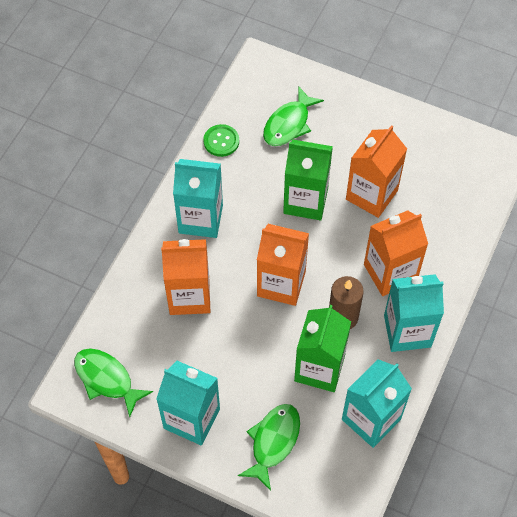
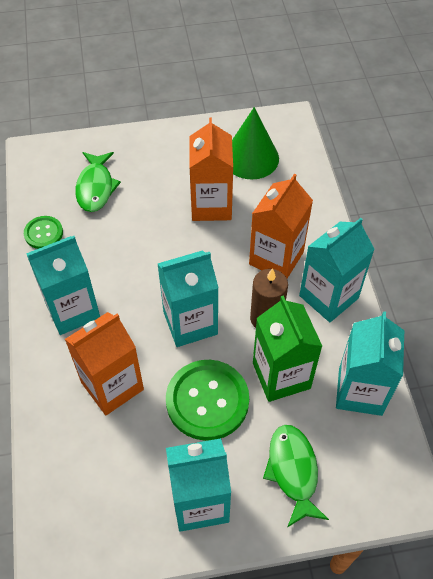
camera: 35 degrees left, 5 degrees down
green fish [74,349,153,417] -> none
orange carton [257,224,309,306] -> turquoise carton [157,250,219,347]
green carton [283,140,333,220] -> none
none -> green button [166,360,249,441]
none -> green cone [232,107,279,179]

